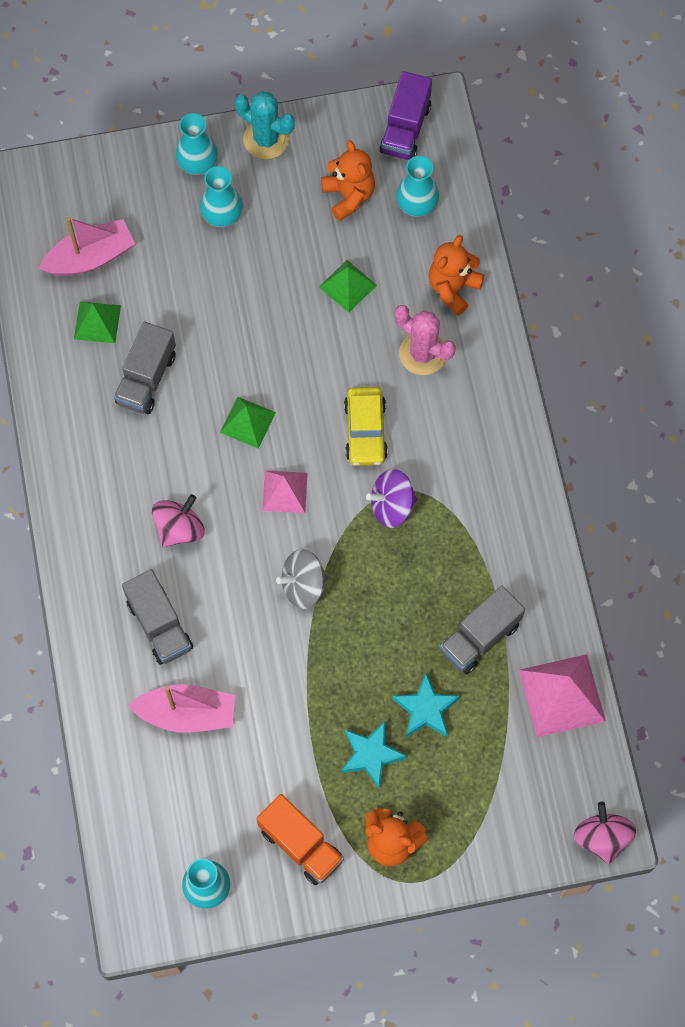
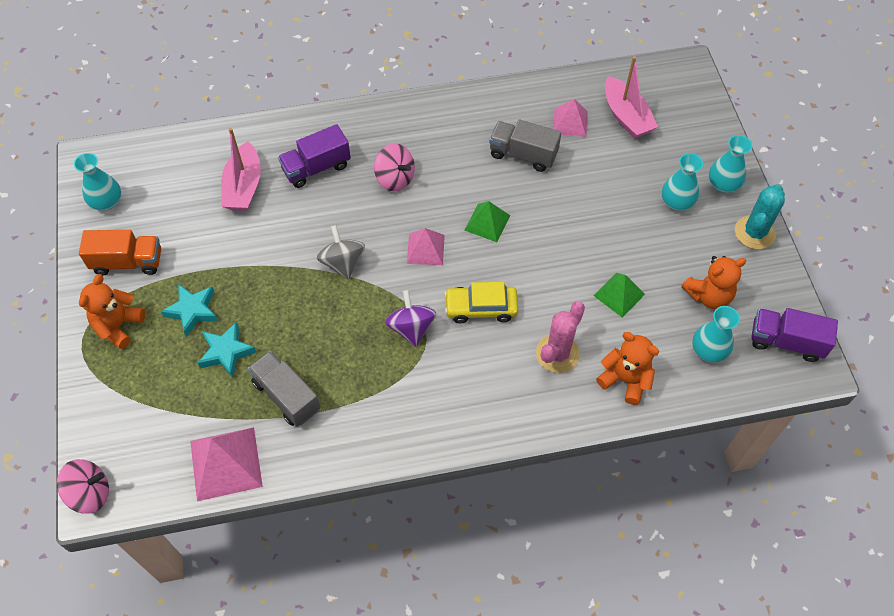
camera: 90 degrees right, 10 degrees down
green pyramid [74,301,121,343] -> pink pyramid [553,99,588,137]
grey truck [122,569,193,665] -> purple truck [278,124,351,188]
orange truck [257,794,344,885] -> orange truck turned 135 degrees counterclockwise [79,230,161,275]

